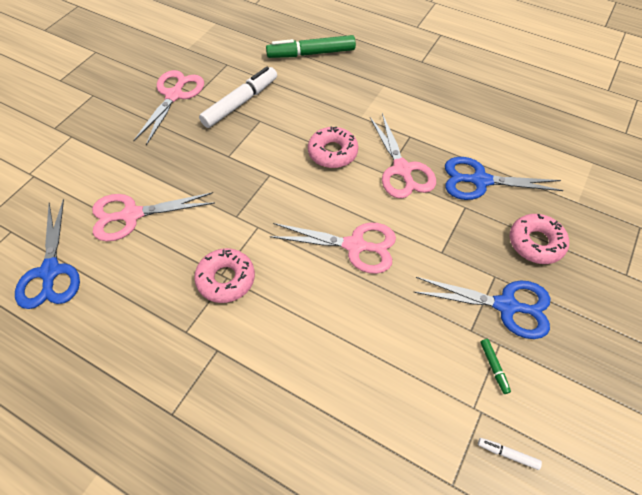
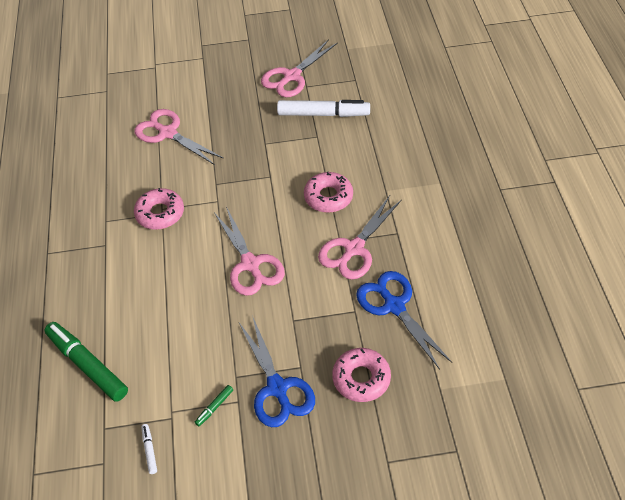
camera: 55 degrees right, 5 degrees down
blue scissors [15,199,80,309] -> none
pink scissors [133,70,204,145] -> pink scissors turned 150 degrees clockwise [261,39,338,97]
green marker [266,35,356,58] -> green marker moved to [44,322,128,402]

